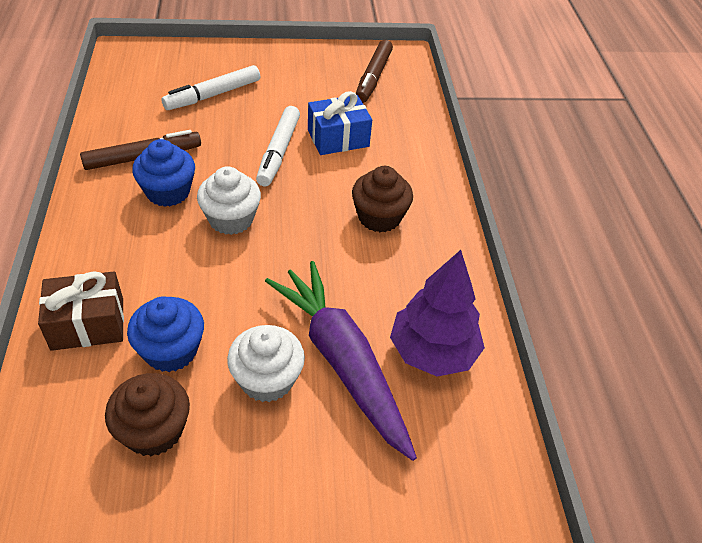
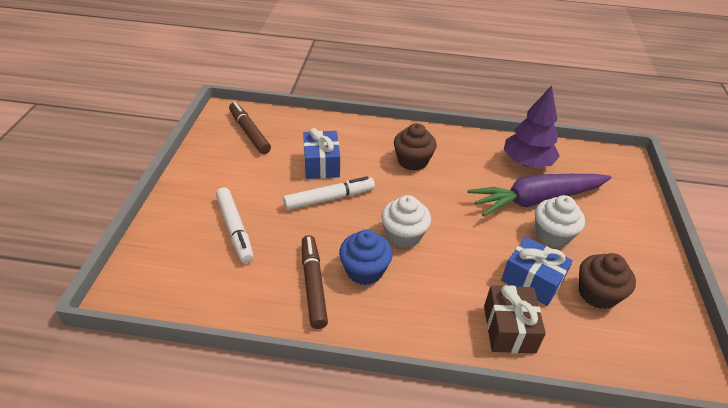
camera: 75 degrees left, 5 degrees down
blue cupcake [127,296,204,372] -> blue gift [501,237,573,306]
white marker [256,106,300,186] -> white marker turned 45 degrees counterclockwise [283,176,375,210]
brown marker [356,40,393,103] -> brown marker turned 150 degrees counterclockwise [229,102,271,154]

